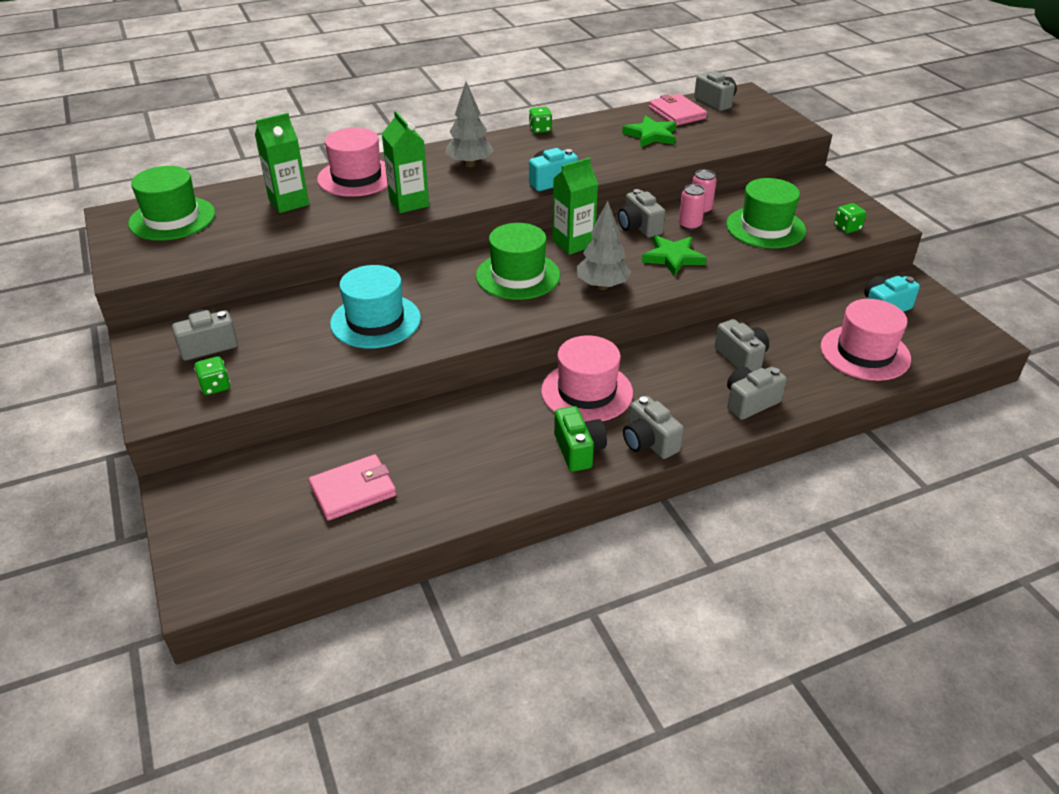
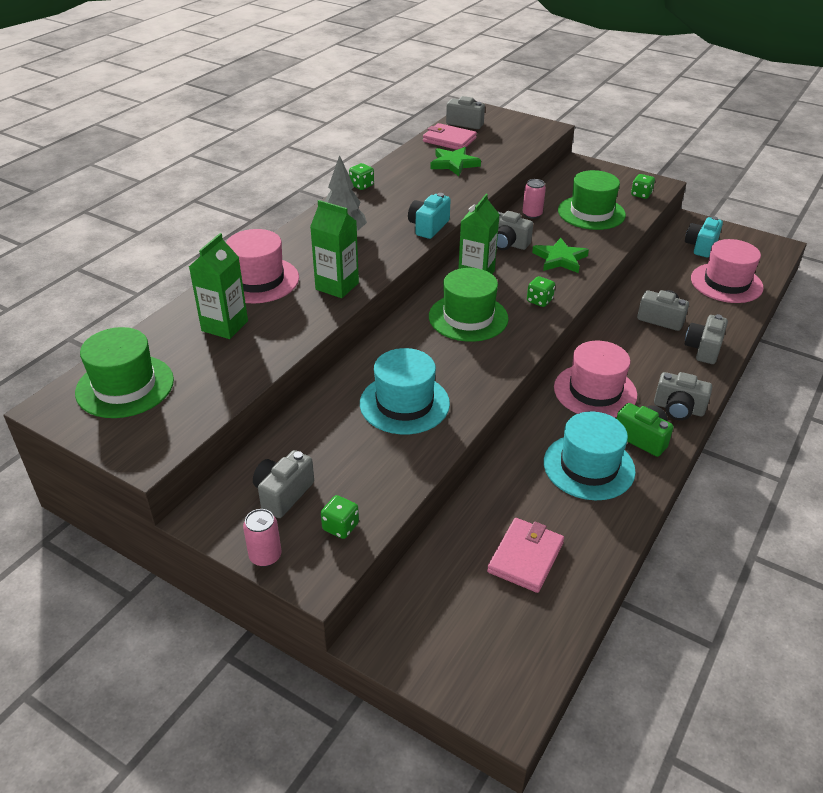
camera: 35 degrees left, 0 degrees up
grey tree [577,200,631,290] -> green dice [527,276,555,307]
pink can [679,184,706,230] -> pink can moved to [243,509,282,567]
none -> turquoise hat [544,411,636,500]

